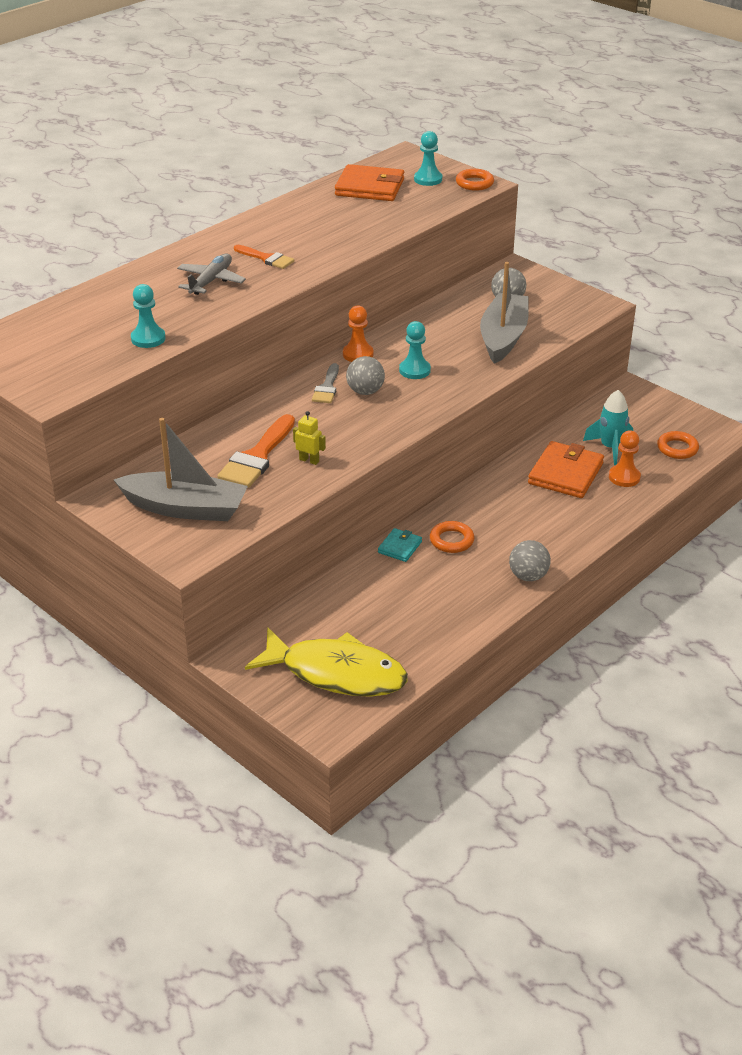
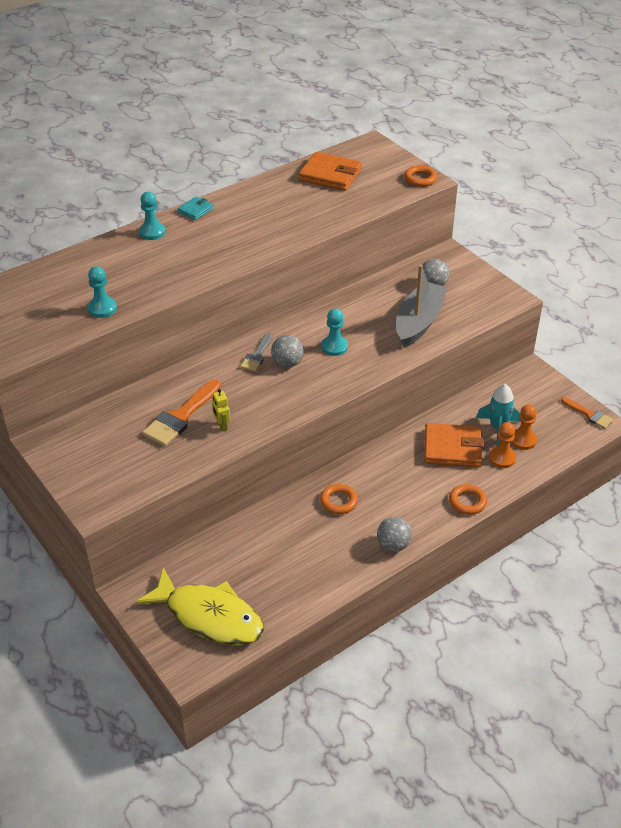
camera: 10 degrees right, 5 degrees up
grey boat [114,418,248,521] -> none
grey plane [177,254,246,295] -> none
orange brush [234,245,294,269] -> orange brush moved to [561,397,614,429]
yellow robot [293,411,326,465] -> yellow robot turned 150 degrees counterclockwise [212,389,230,432]
orange pawn [343,305,374,362] -> orange pawn moved to [511,404,537,450]
turquoise wallet [378,528,422,562] -> turquoise wallet moved to [178,197,214,220]
turquoise pawn [414,131,442,186] -> turquoise pawn moved to [139,192,166,240]
orange wallet [528,441,604,498] -> orange wallet turned 60 degrees clockwise [424,423,484,467]
orange ring [657,431,699,459] -> orange ring moved to [449,484,487,515]

